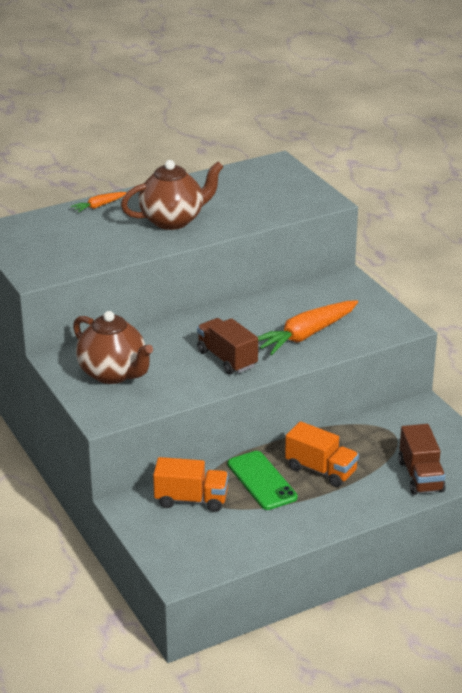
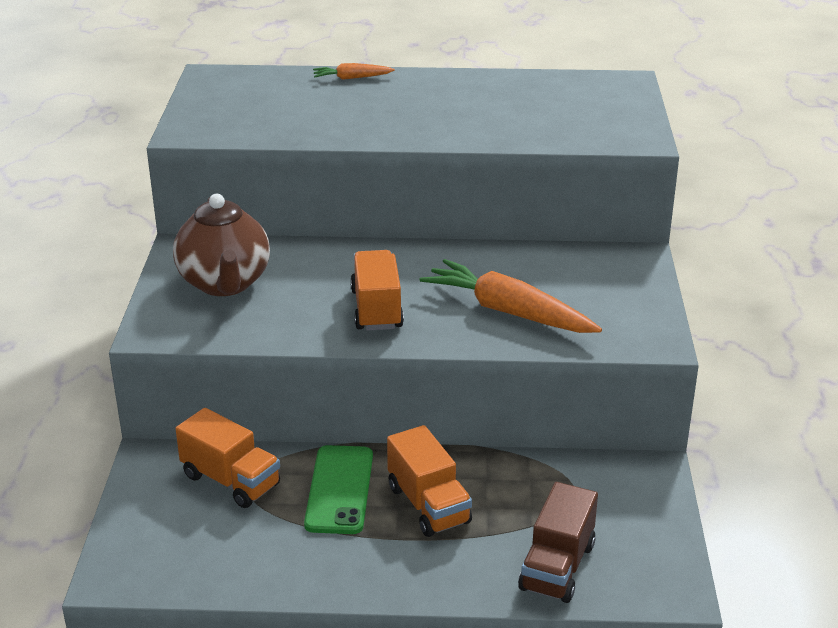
camera: 30 degrees right, 0 degrees up
brown teapot [121,160,223,230] -> none
brown truck [197,318,258,375] -> orange truck [350,250,404,331]
orange carrot [258,300,358,355] -> orange carrot turned 45 degrees clockwise [420,259,602,333]

